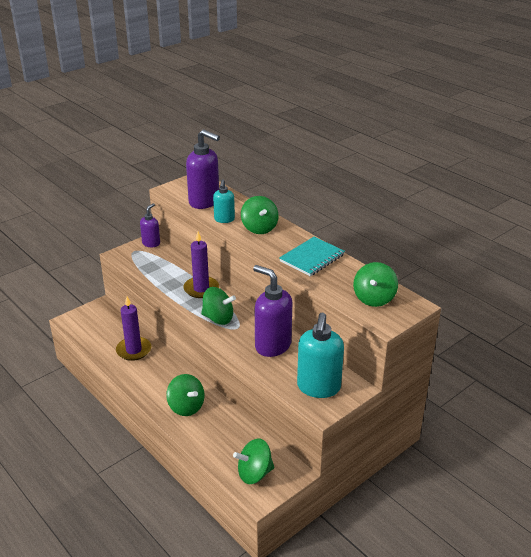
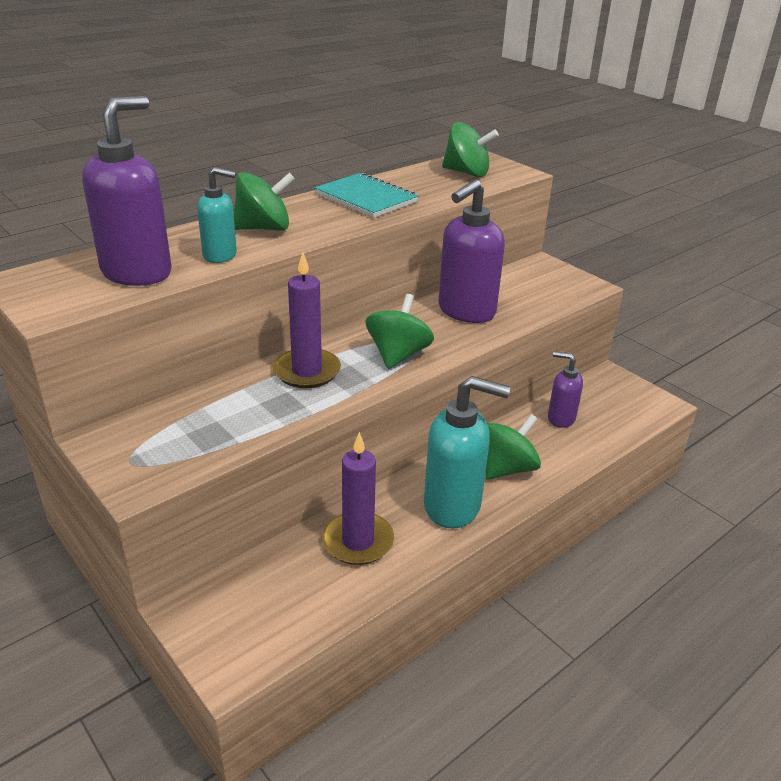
camera: 90 degrees left, 0 degrees up
purple soap dispenser [140,203,160,247] -> purple soap dispenser moved to [548,351,583,428]
green spinning top [233,438,274,484] -> none
turquoise soap dispenser [297,313,344,398] -> turquoise soap dispenser moved to [424,376,510,529]

